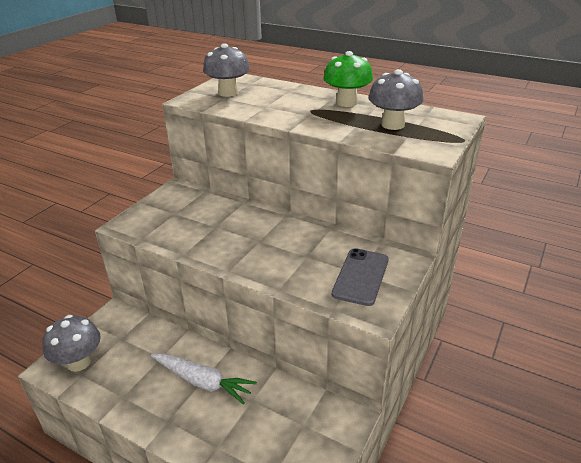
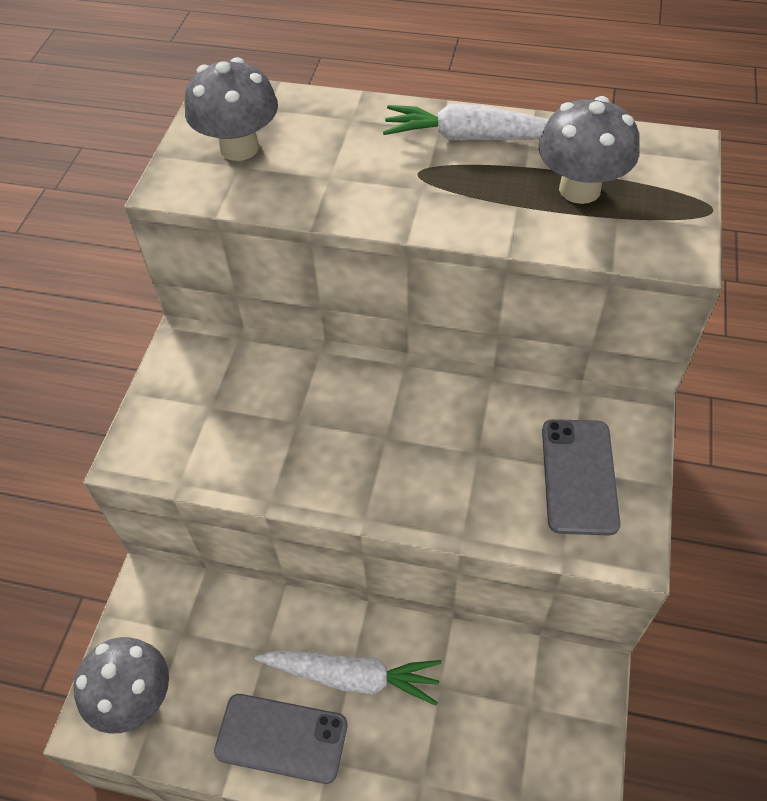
camera: 15 degrees left, 20 degrees up
green mushroom [323,51,373,107] -> white carrot [383,104,549,140]
none -> grey phone [214,694,347,784]

